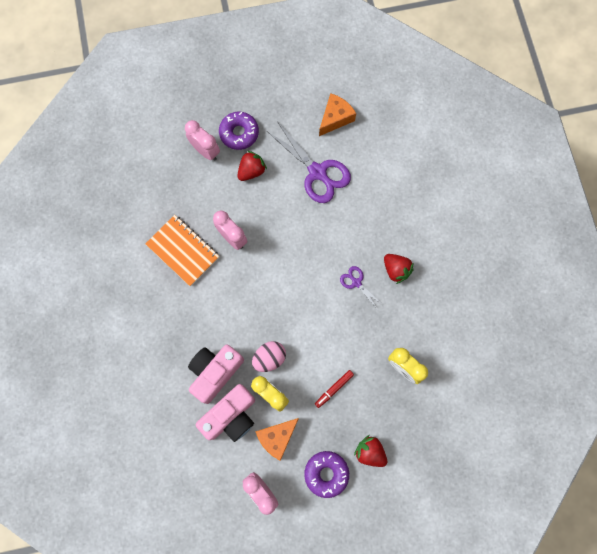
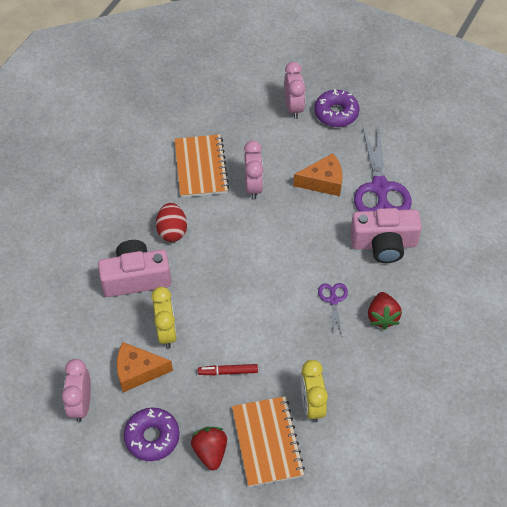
camera: 40 degrees right, 20 degrees down
pink camera [196,384,255,442] -> pink camera moved to [350,208,422,263]
red strawberry [237,151,267,181] -> none
pink egg [252,341,286,372] -> none
orange cheese [319,93,356,136] -> orange cheese moved to [293,153,342,196]
none -> red egg [156,203,187,242]
none -> orange notebook [232,396,305,487]

